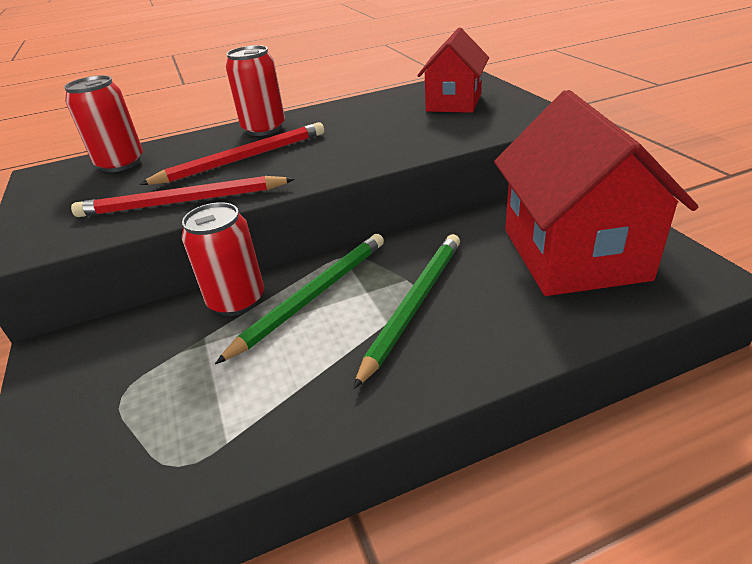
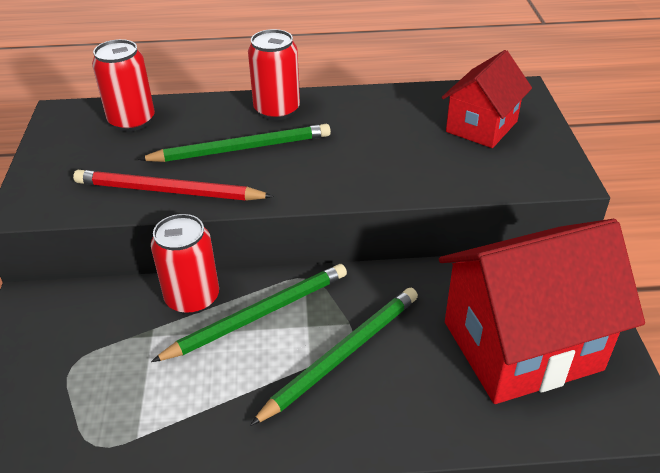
camera: 15 degrees right, 5 degrees up
red pencil [139,122,324,185] -> green pencil [138,124,331,162]
red house [494,90,698,296] -> red house turned 60 degrees clockwise [439,219,645,404]

